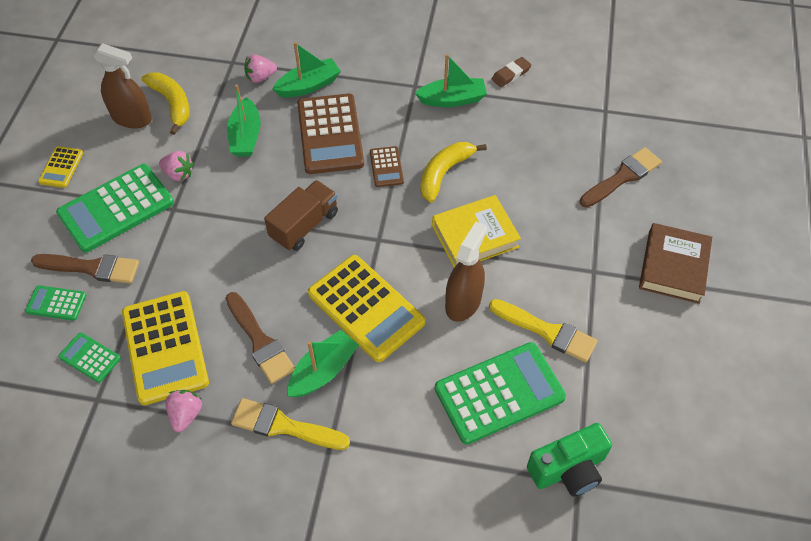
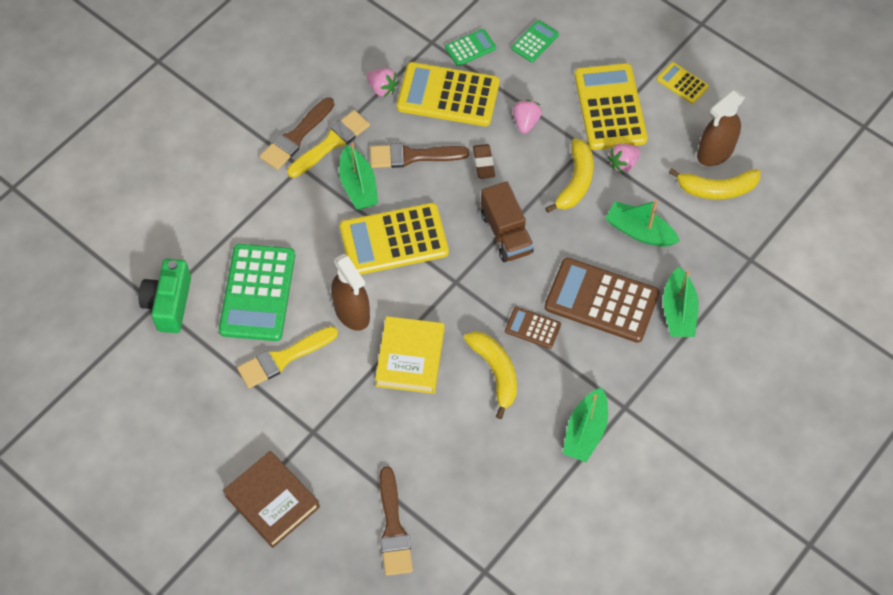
camera: 120 degrees right, 5 degrees up
brown brush [31,254,139,284] -> brown brush moved to [260,97,334,170]
green calculator [56,164,174,253] -> yellow calculator [574,63,648,150]
pink strawberry [244,54,277,83] -> pink strawberry moved to [513,100,542,134]
brown eraser [492,57,531,87] -> brown eraser moved to [473,144,495,179]
none -> yellow banana [545,138,594,213]

